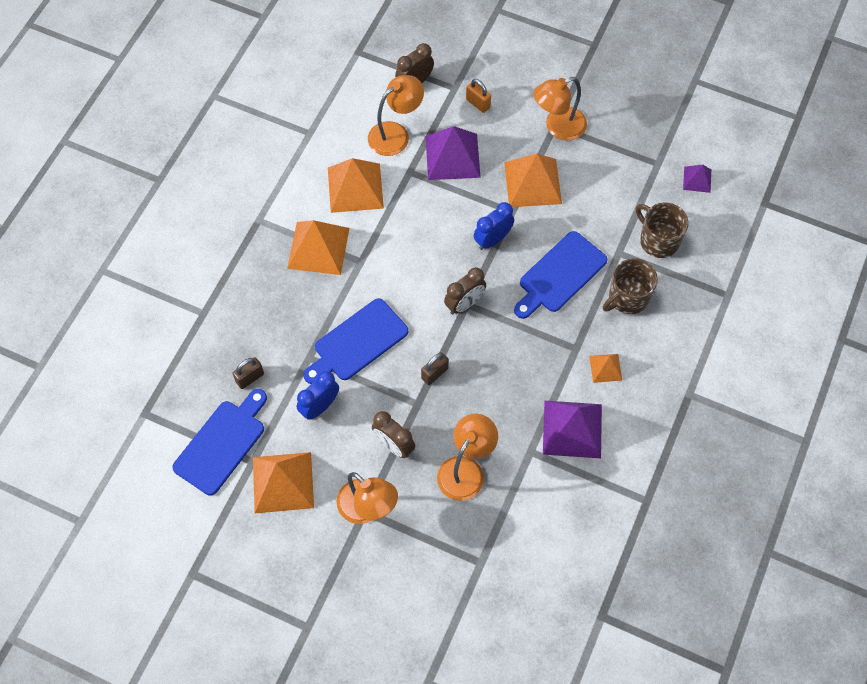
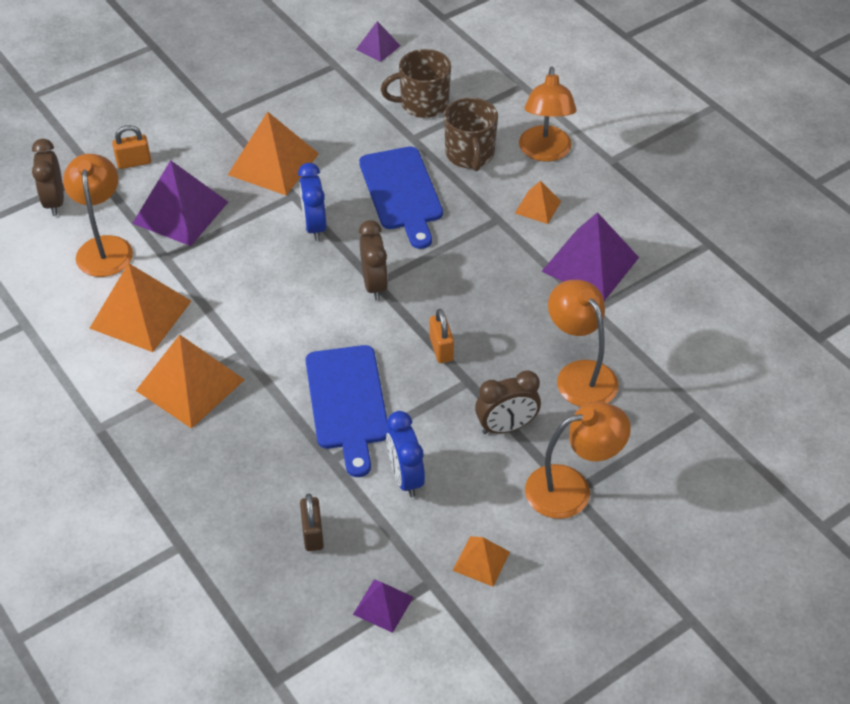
camera: 60 degrees left, 15 degrees down
blue cutting board [172,389,267,495] -> purple pyramid [353,579,413,633]
orange pyramid [253,452,314,513] -> orange pyramid [453,536,510,587], size x0.52
brown padlock [421,352,449,385] -> orange padlock [429,309,454,363]
orange lamp [533,77,587,141] -> orange lamp moved to [519,67,576,162]

